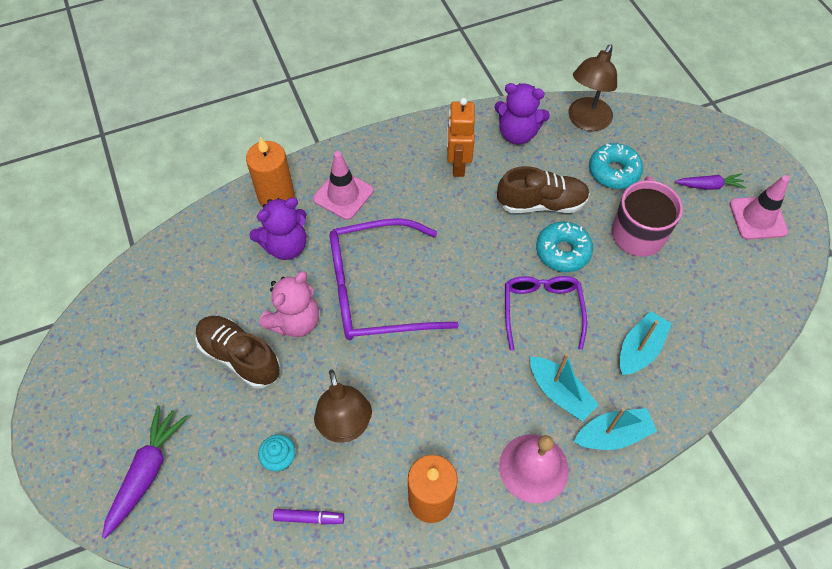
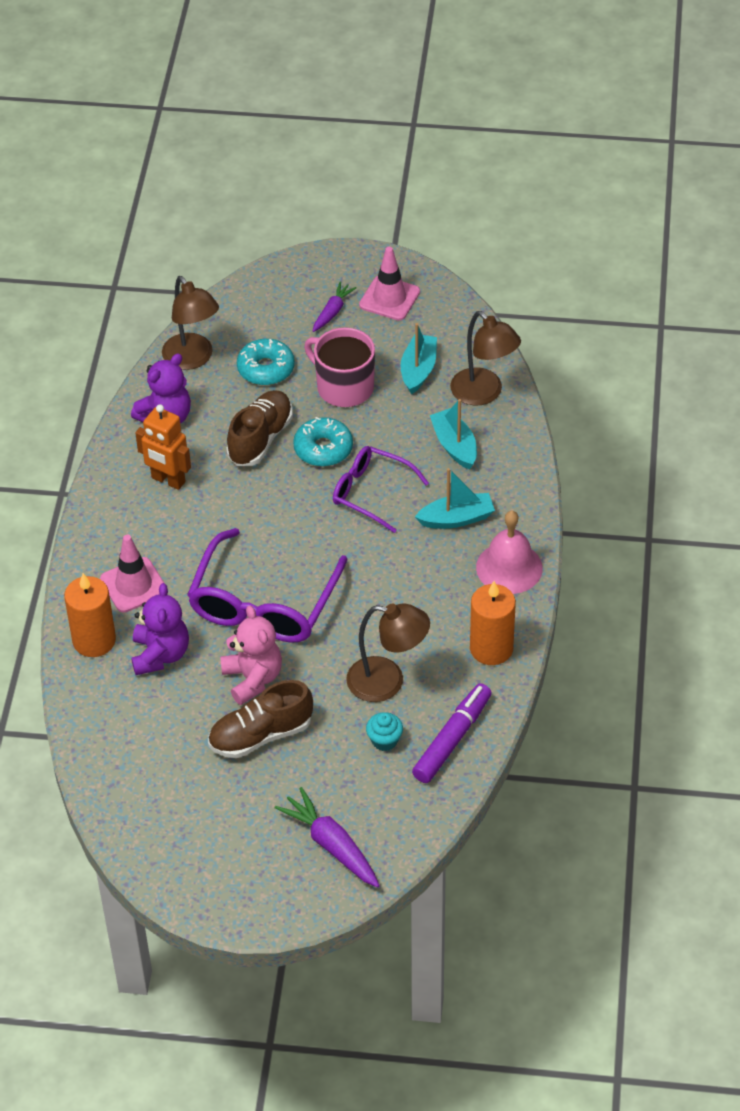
camera: 60 degrees left, 10 degrees down
purple marker [273,509,344,524] -> purple marker [412,683,492,783], size x1.83
turquoise boat [574,408,657,450] -> turquoise boat moved to [401,323,437,394]
none -> brown lamp [450,311,521,406]

